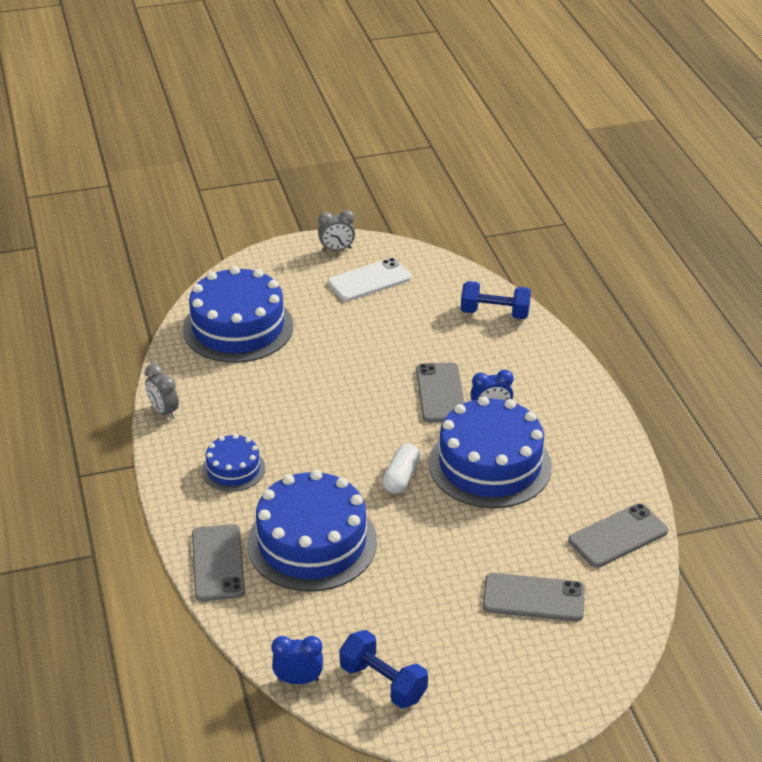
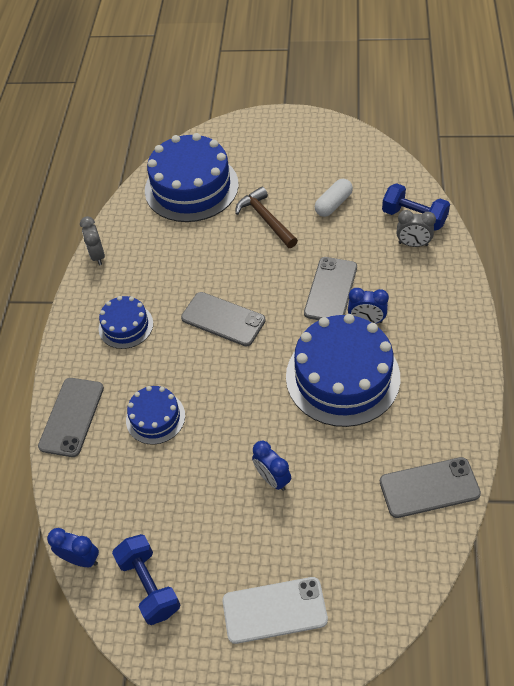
camera: 25 degrees right, 15 degrees up
blue cake [247,470,377,591] -> blue cake [126,386,185,445], size x0.52
grey clock [318,210,355,251] -> grey clock moved to [397,210,436,247]
white phone [328,258,411,301] -> white phone moved to [223,577,328,644]
white capsule [383,443,420,494] -> white capsule moved to [315,179,353,217]
grey phone [483,573,585,621] -> grey phone moved to [181,292,266,346]
none -> brown hammer [235,186,298,248]
none -> blue clock [252,441,291,491]

